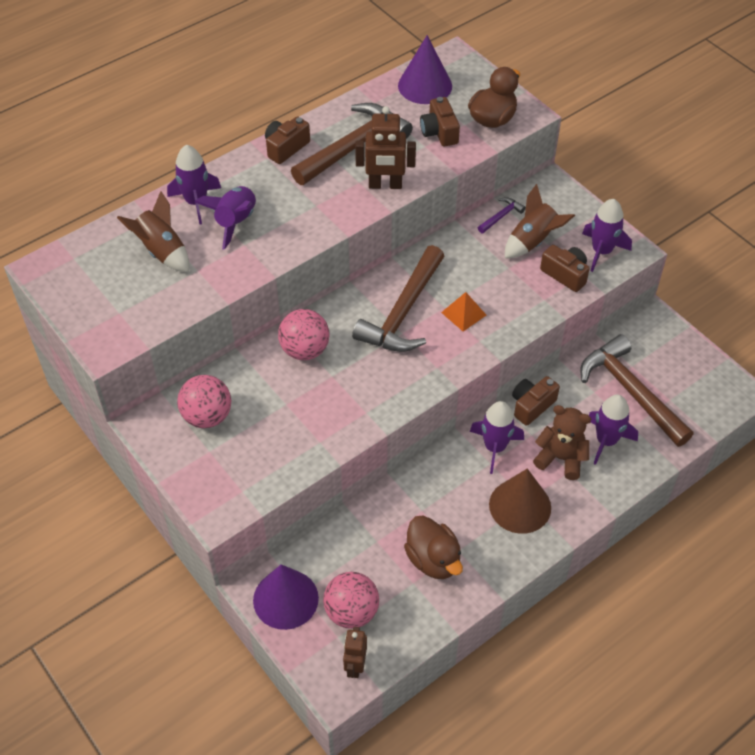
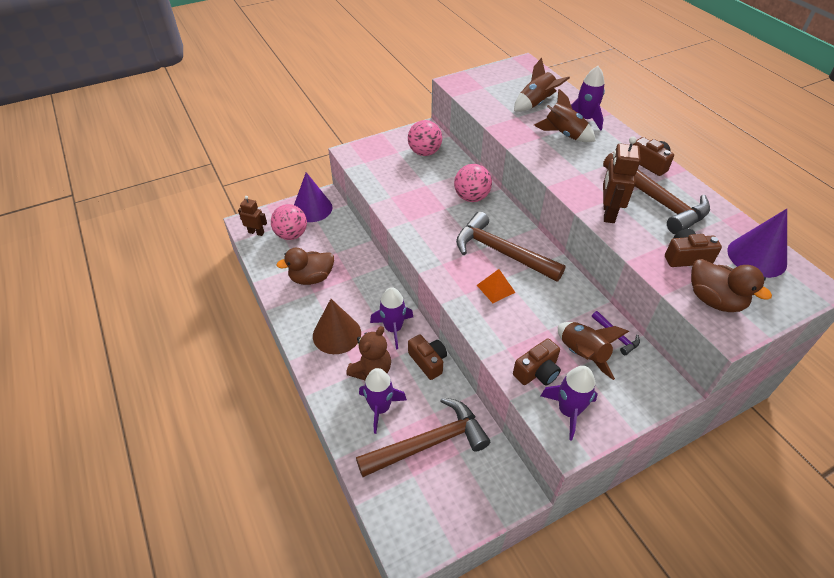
camera: 100 degrees right, 5 degrees down
purple rocket [194,186,256,250] -> brown rocket [534,89,596,142]

